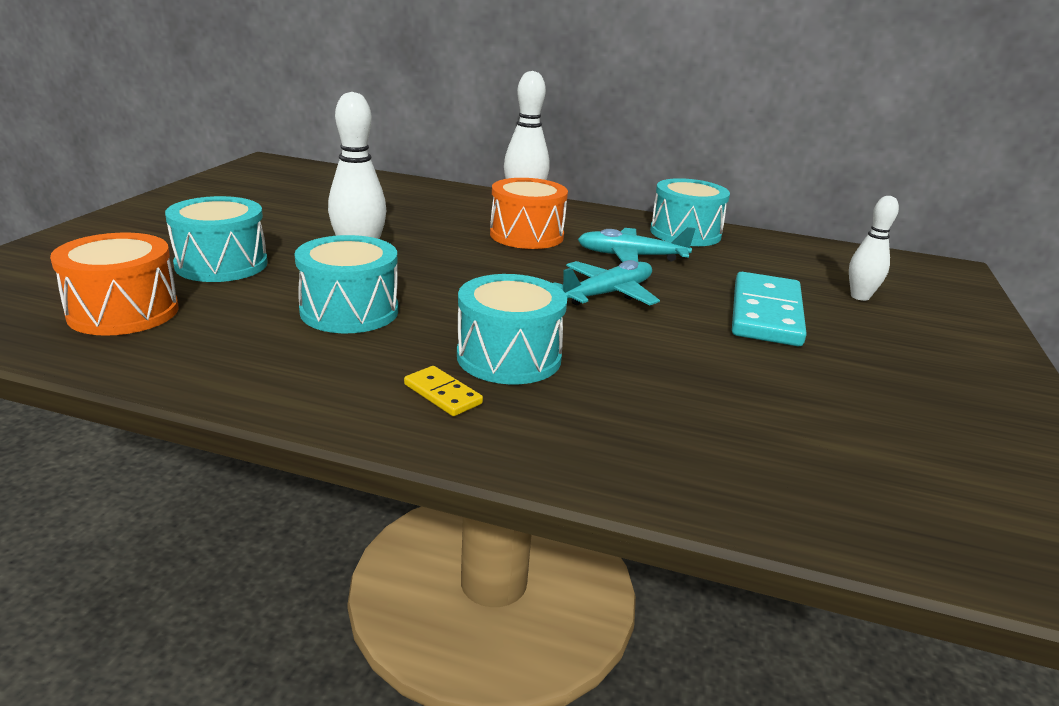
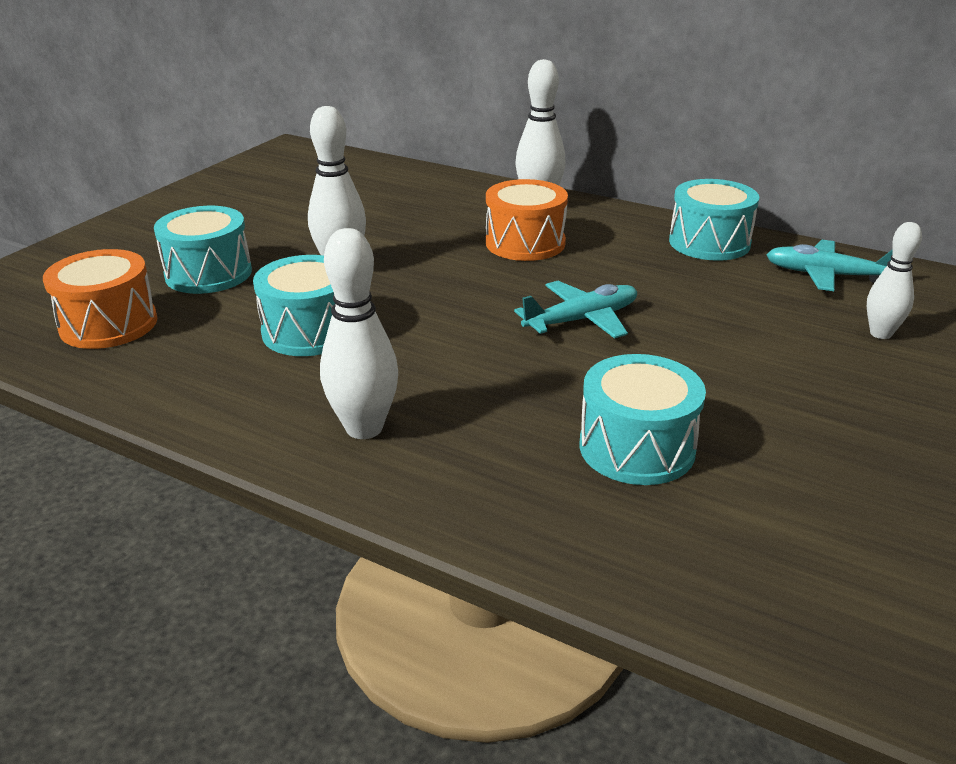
camera: 15 degrees right, 5 degrees up
yellow domino [404,366,483,416] -> white bowling pin [320,228,398,439]
turquoise drum [457,274,567,384] -> turquoise drum moved to [580,354,706,485]
turquoise plane [578,227,695,262] -> turquoise plane moved to [766,240,893,291]
turquoise domino [732,272,807,346] -> none

